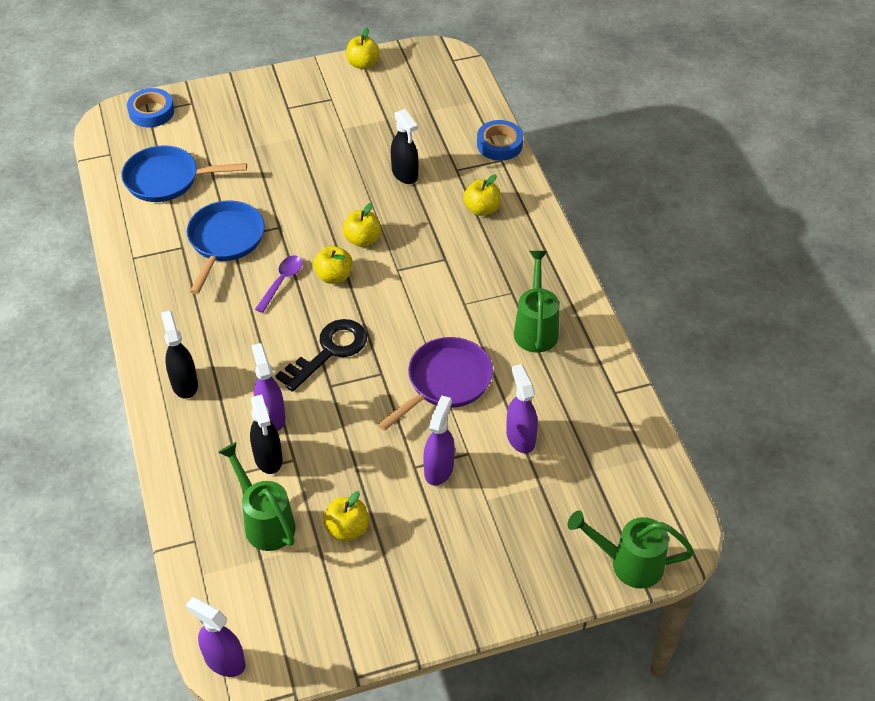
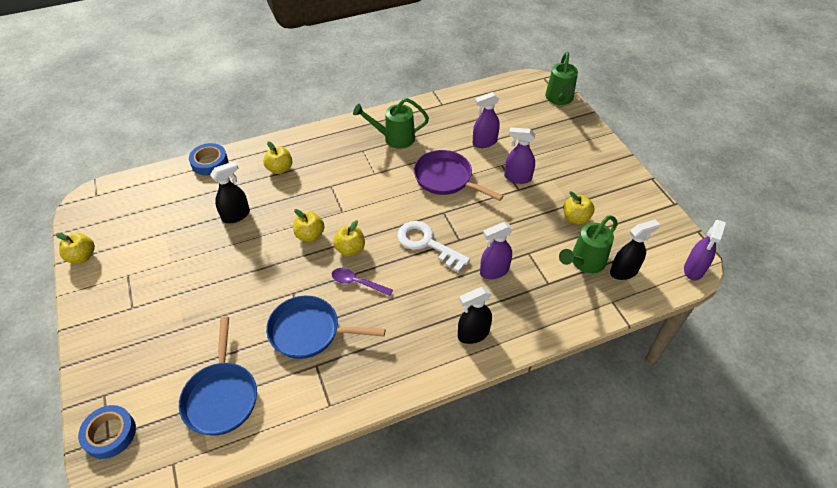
camera: 95 degrees left, 0 degrees up
black spray bottle [250,395,282,474] -> black spray bottle moved to [610,219,660,280]
black key [275,319,367,392] -> white key [397,221,470,273]

